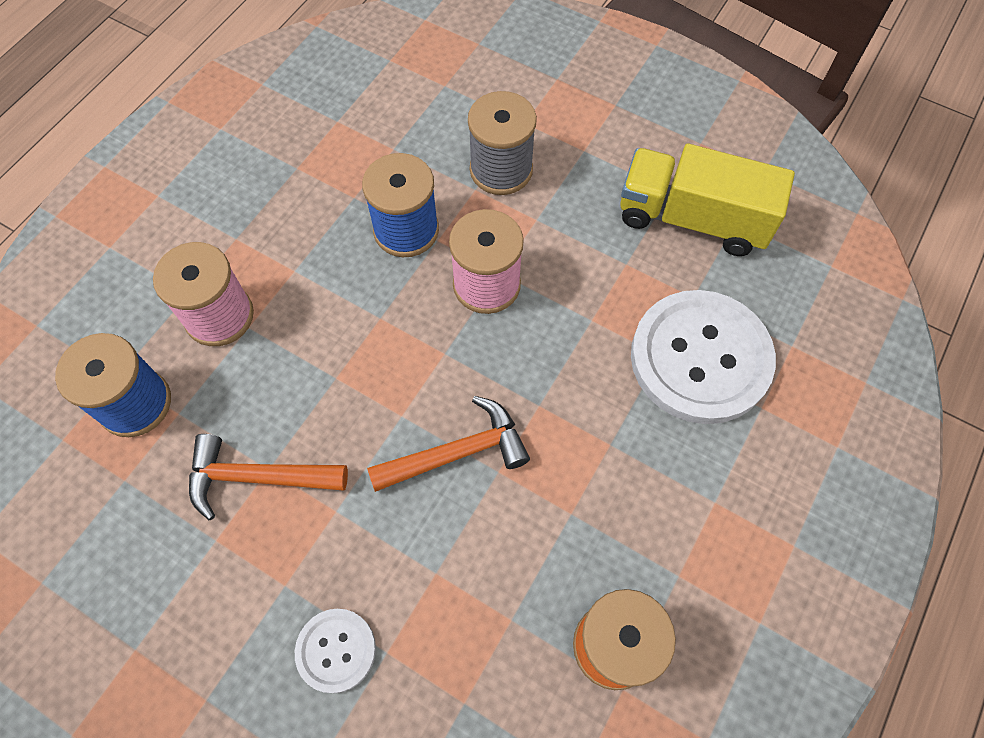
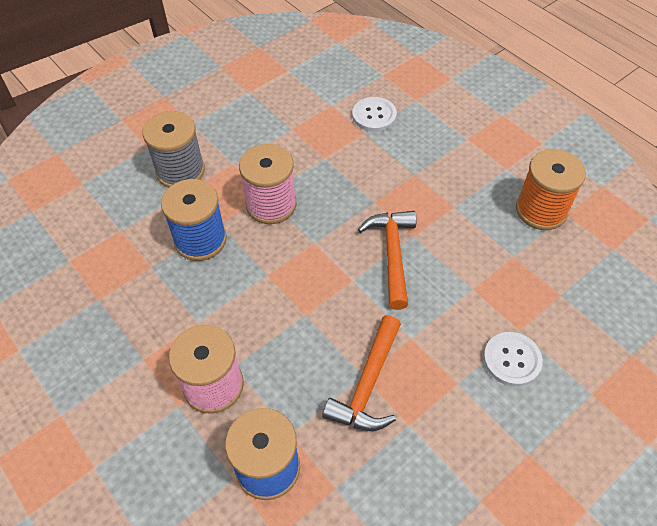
camera: 70 degrees left, 10 degrees down
yellow truck [620,144,795,256] -> none
white button [631,290,776,424] -> white button [352,97,397,132], size x0.49

